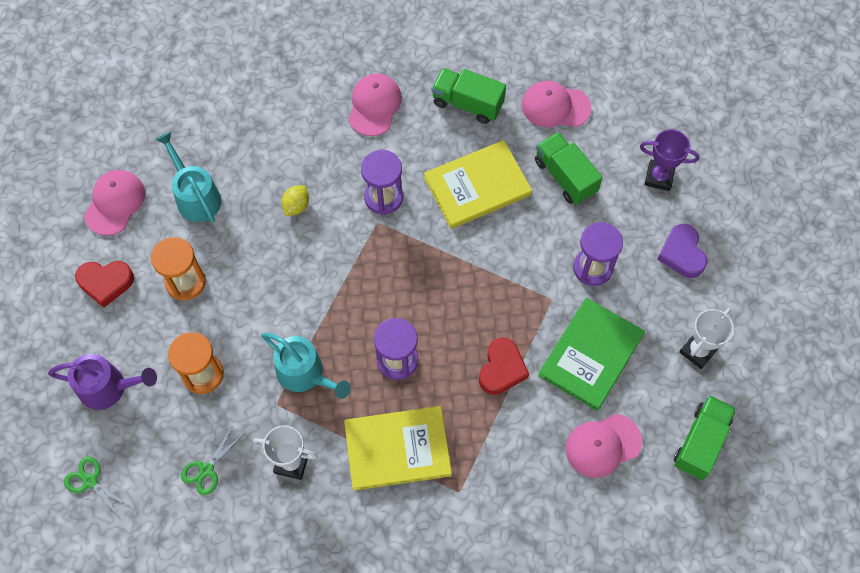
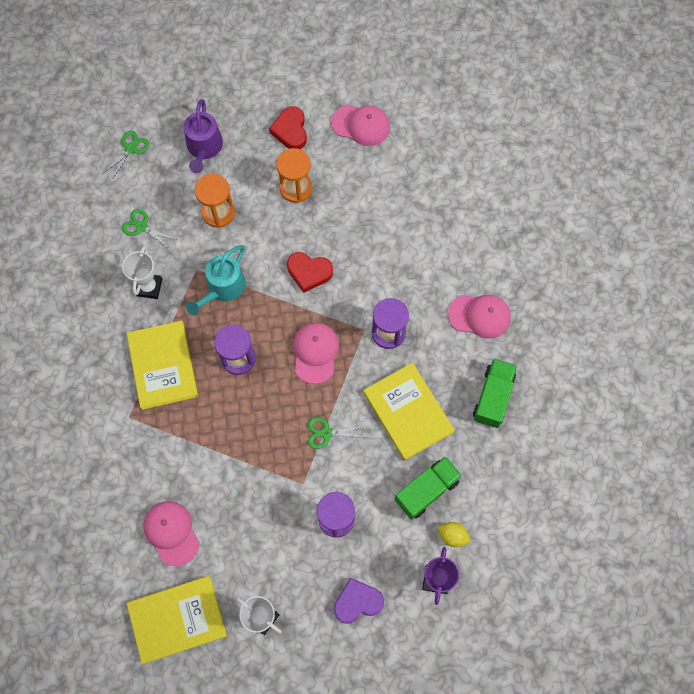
camera: 85 degrees right, 5 degrees up
turquoise watering can [155,132,222,223] -> none
yellow lemon [281,185,309,216] -> yellow lemon moved to [437,522,470,547]
red heart [479,338,529,395] -> red heart moved to [287,252,333,293]
pink cap [522,81,591,127] -> pink cap moved to [293,323,339,384]
green book [538,298,645,411] -> none
green truck [674,395,736,480] -> yellow book [127,576,227,664]
none -> green scissors [308,418,366,449]

